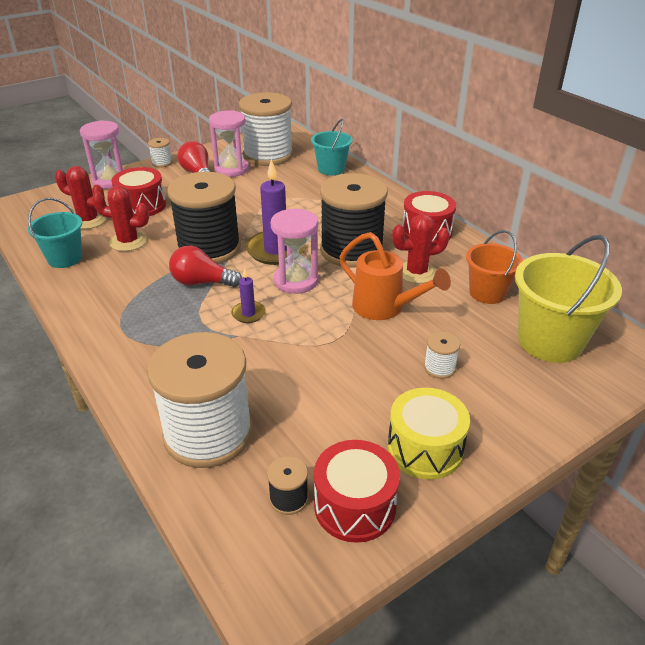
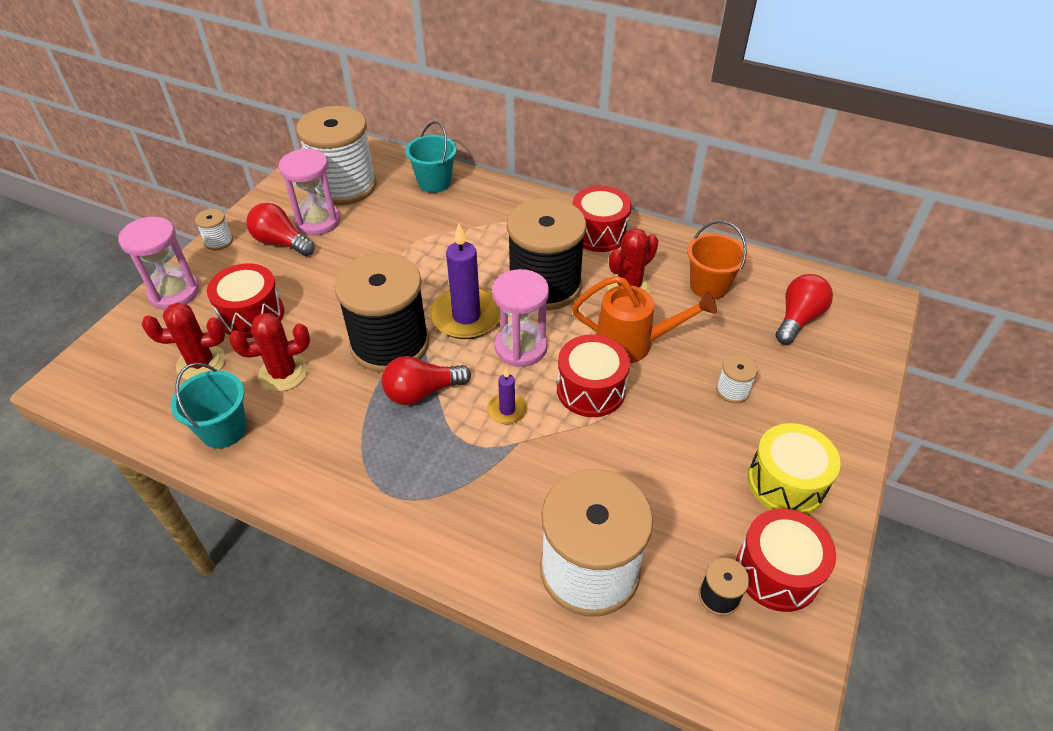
camera: 30 degrees left, 10 degrees up
yellow bucket [515,235,622,363] -> red light bulb [776,274,833,344]
none -> red drum [557,334,630,417]

